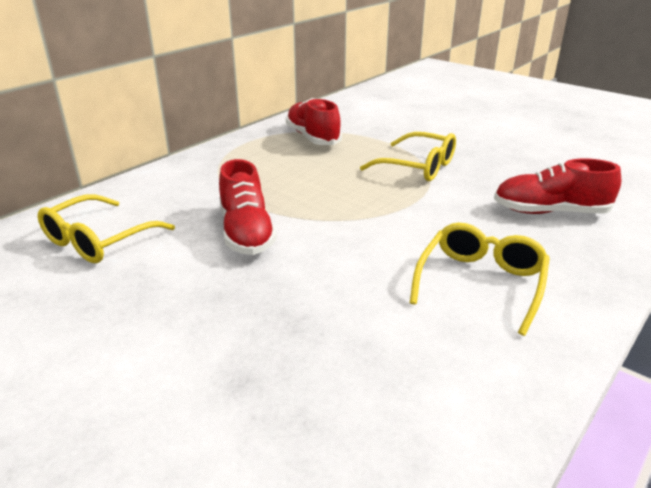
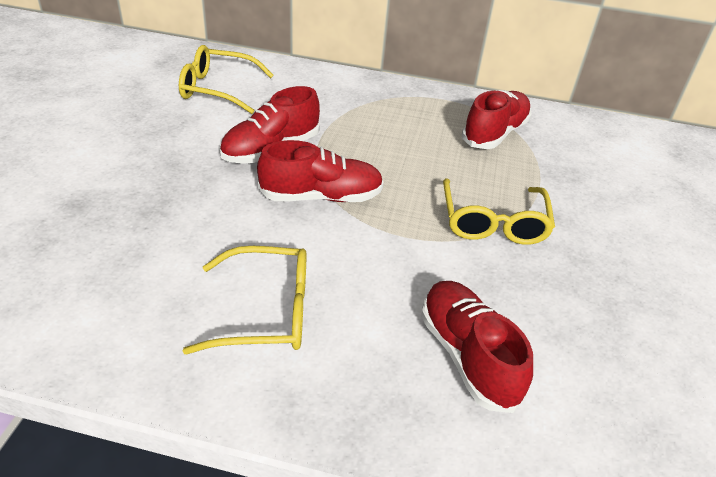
camera: 60 degrees right, 10 degrees up
none -> red shoe [257,140,384,202]

